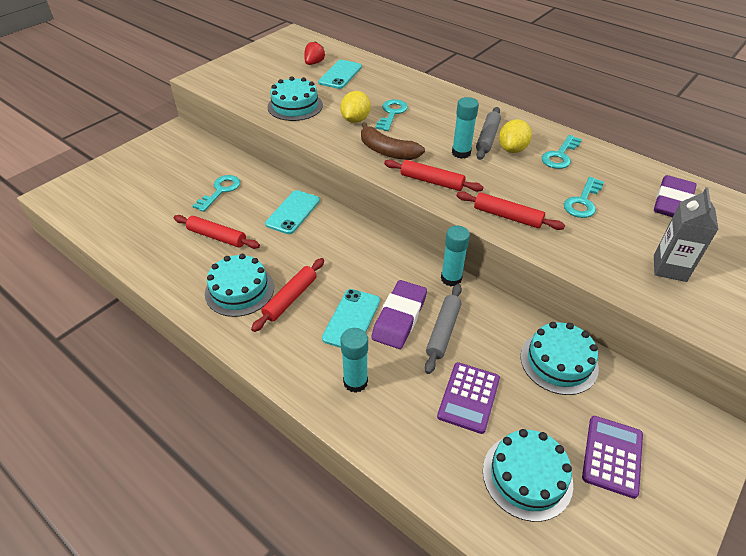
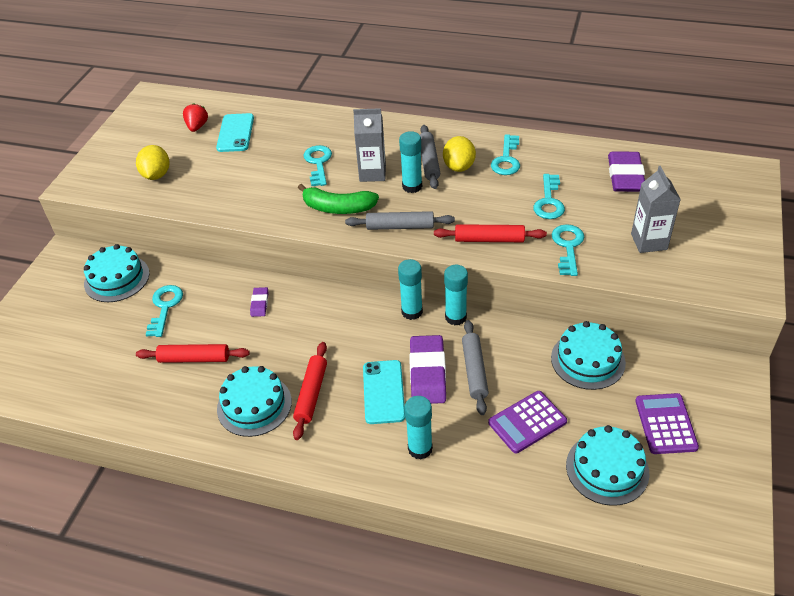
camera: 20 degrees left, 0 degrees up
turquoise phone [265,190,320,234] -> purple eraser [250,287,268,317]
turquoise cake [267,77,323,121] -> turquoise cake moved to [84,244,149,302]
yellow lemon [340,91,371,123] -> yellow lemon moved to [136,145,170,180]
brown banana [361,122,425,160] -> green banana [298,184,379,214]
red rolling pin [384,159,483,192] -> grey rolling pin [345,211,455,230]
purple calculator [437,362,500,434] -> purple calculator turned 60 degrees clockwise [488,391,567,454]
none -> grey carton [353,108,386,182]
none -> turquoise glue stick [398,259,423,320]
none -> turquoise key [552,224,585,276]

